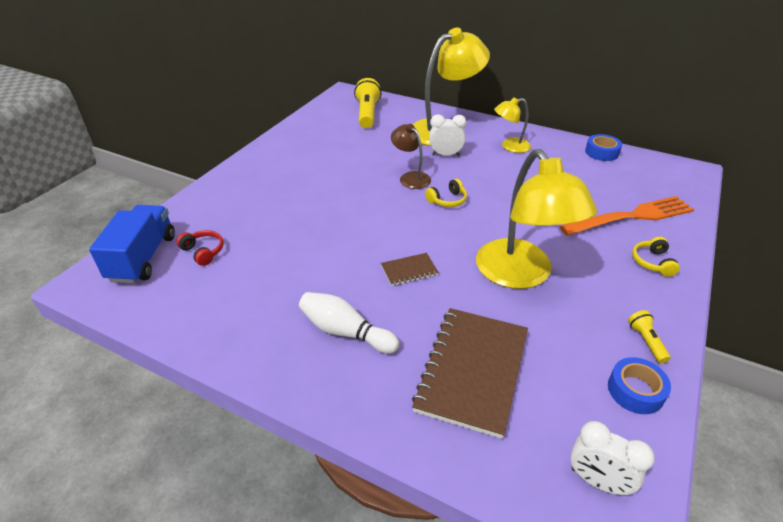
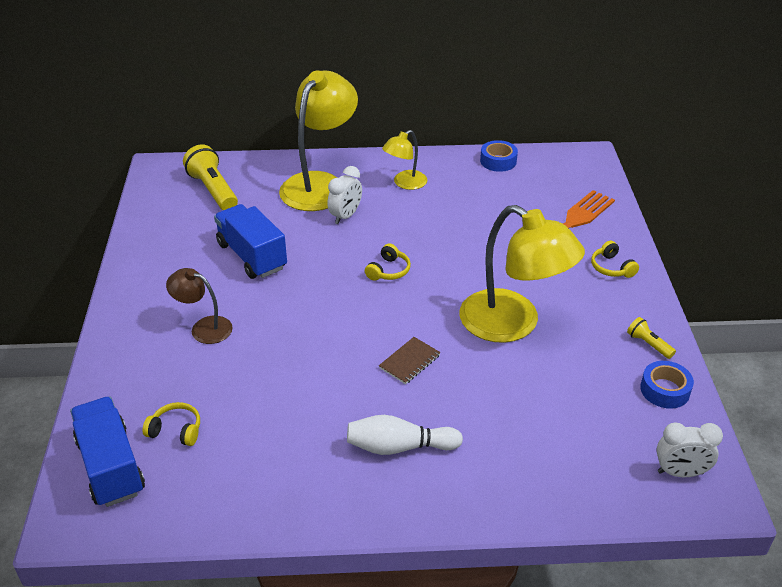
camera: 30 degrees left, 0 degrees up
red headphones [176,230,224,266] -> yellow headphones [143,402,200,446]
brown lamp [391,124,431,189] -> brown lamp moved to [166,268,233,344]
brown notebook [412,308,528,439] -> none
white clock [429,114,466,156] -> white clock turned 150 degrees clockwise [327,166,362,224]
none -> blue truck [214,204,287,279]

